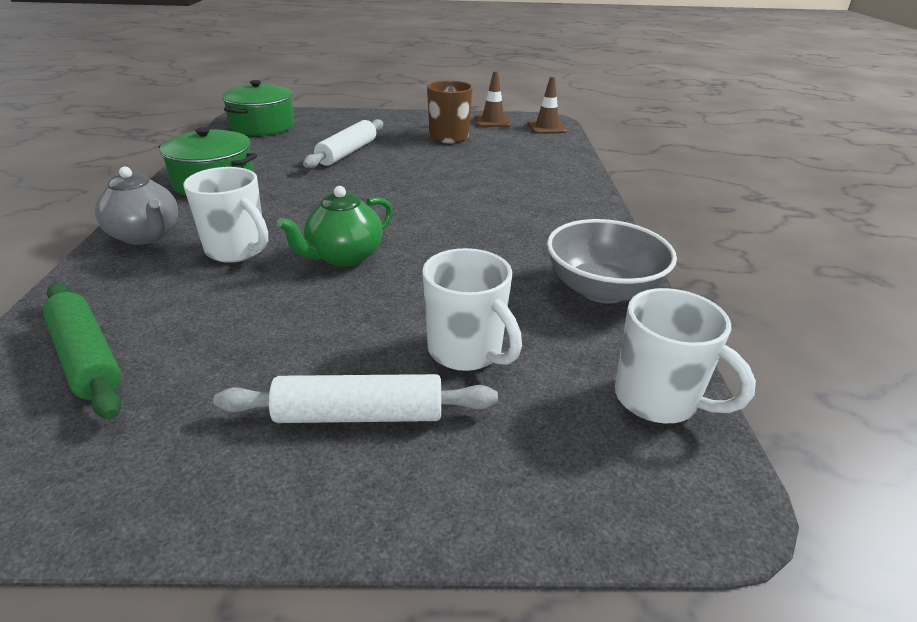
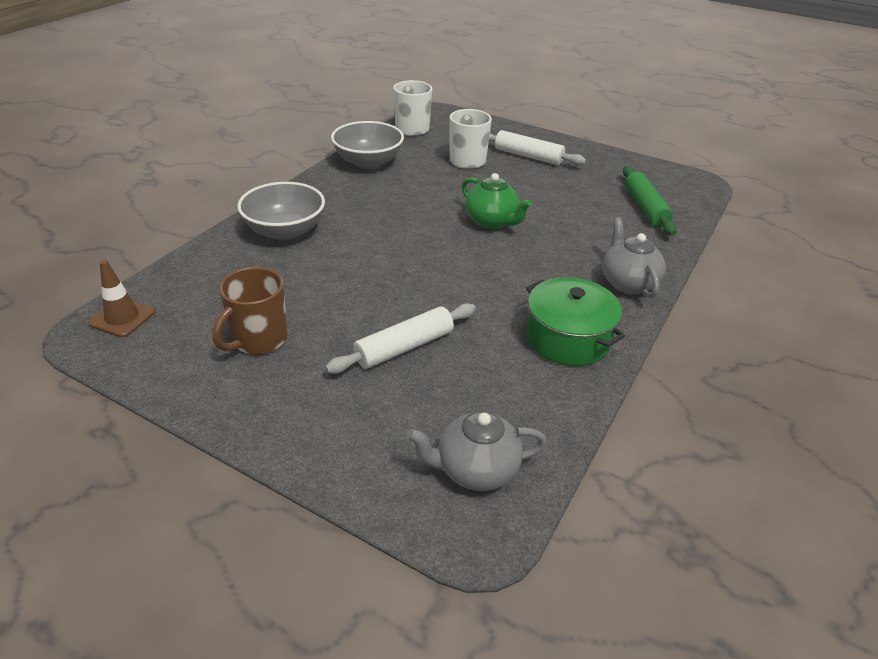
camera: 150 degrees left, 5 degrees up
white mug [183,167,268,263] -> none
green pot [222,80,295,136] -> grey teapot [407,411,547,491]
green teapot [277,186,393,267] -> green teapot turned 60 degrees clockwise [462,173,532,229]
brown traffic cone [475,71,511,127] -> none
none -> grey bowl [237,182,325,241]

